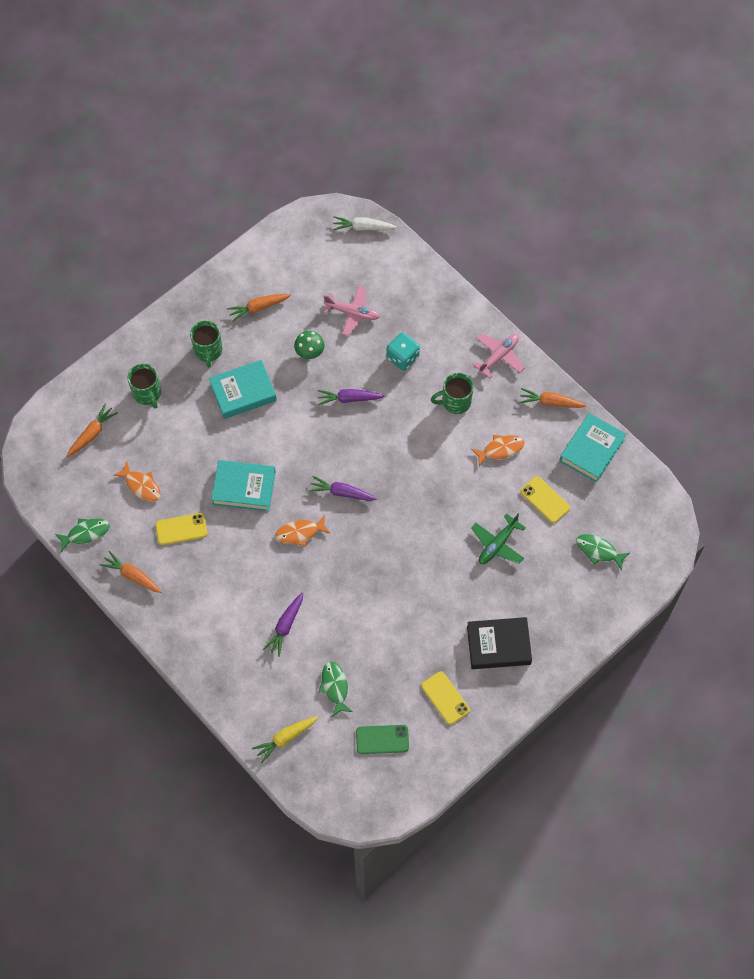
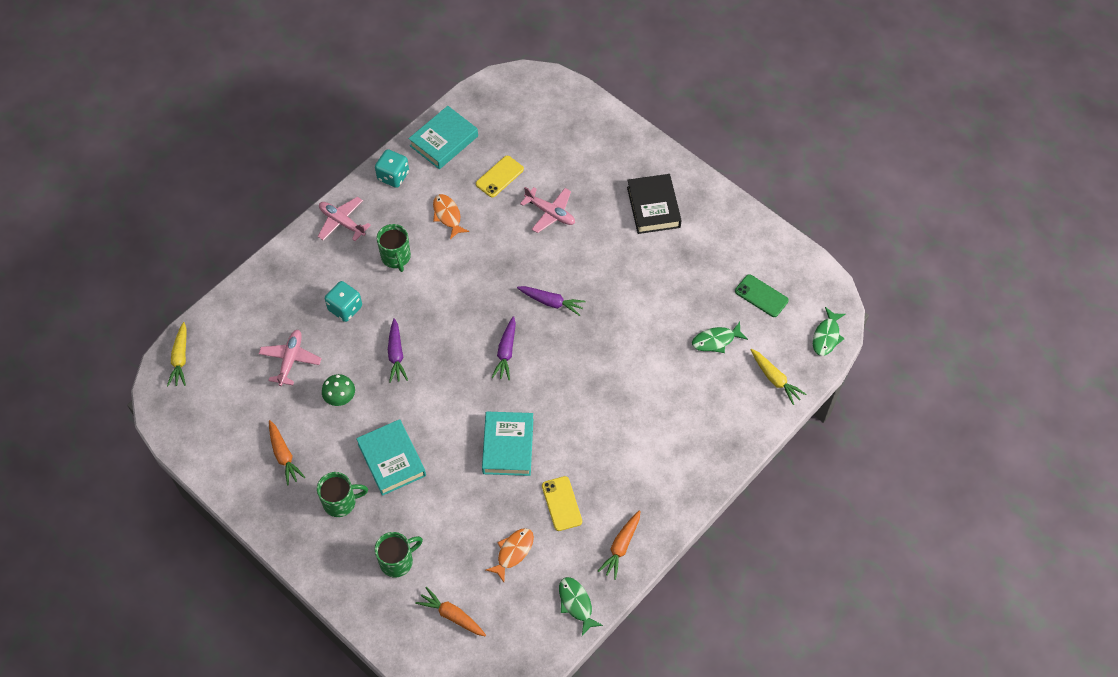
camera: 95 degrees left, 5 degrees down
purple carrot [263,592,303,657] -> purple carrot moved to [517,286,586,316]
orange fish [276,515,331,546] -> none
white carrot [333,216,397,231] -> yellow carrot [167,322,187,386]
green phone [356,725,409,754] -> green phone turned 45 degrees counterclockwise [735,274,789,317]
yellow phone [421,671,470,725] -> none
green plane [471,513,526,564] -> pink plane [520,187,575,233]
orange carrot [519,388,586,408] -> turquoise dice [375,149,409,188]
turquoise book [559,413,626,483] -> turquoise book turned 75 degrees counterclockwise [409,106,478,169]
green fish [576,534,630,570] -> green fish moved to [813,307,846,356]

